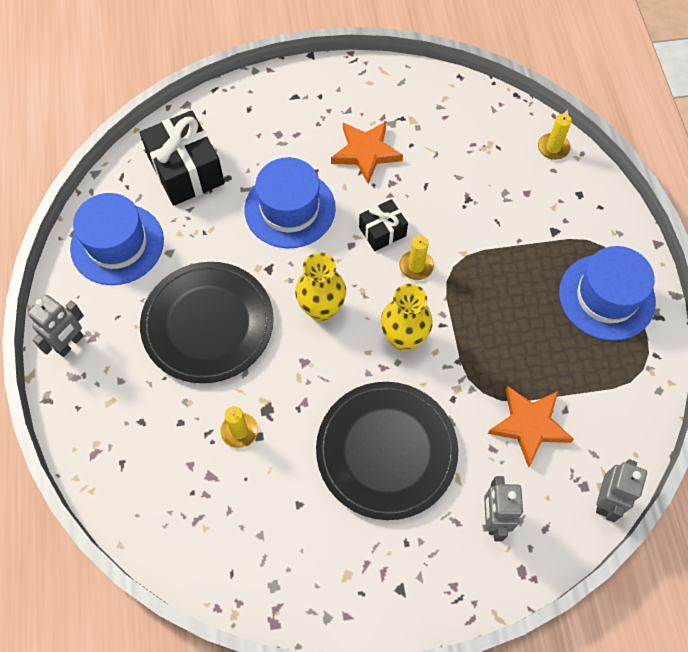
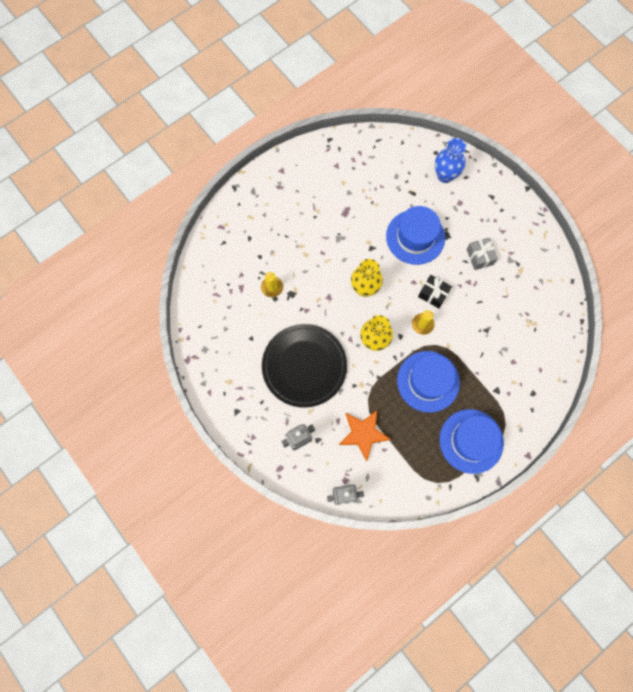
camera: 60 degrees right, 10 degrees up
grey robot [28,295,84,357] -> none
blue hat [70,193,164,285] -> blue hat moved to [397,351,460,413]
black gift [140,110,225,206] -> none
black plate [140,262,274,383] -> none
orange star [331,121,403,184] -> grey gift [467,237,498,270]
yellow candle [538,110,572,160] -> none
none -> blue vase [435,138,466,183]

